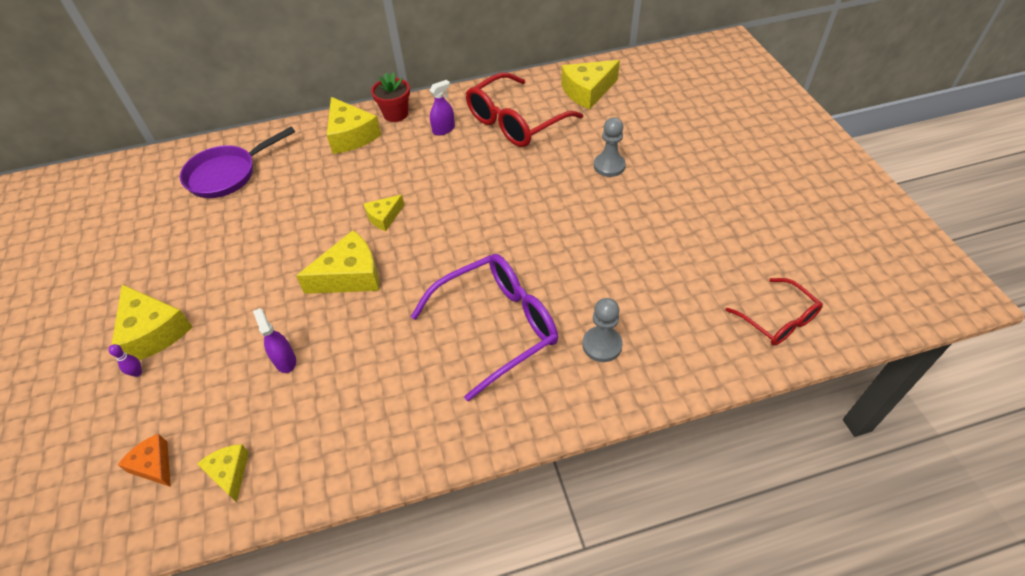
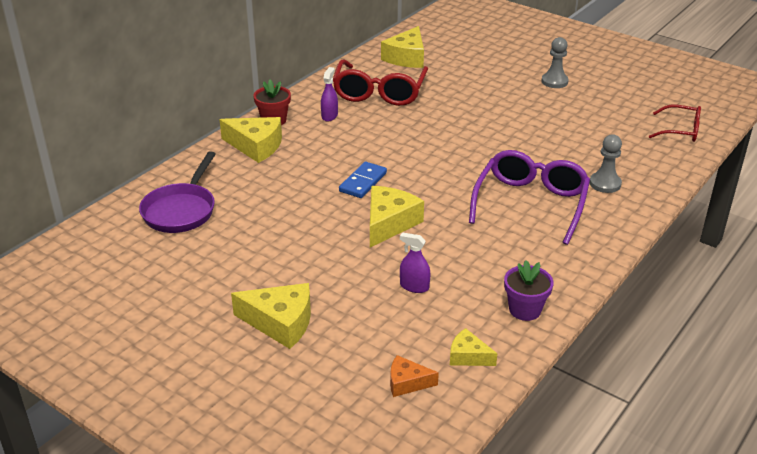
camera: 40 degrees left, 15 degrees down
purple bowling pin [109,344,142,377] -> none
yellow cheese [364,194,404,231] -> blue domino [339,161,387,198]
grey pawn [594,117,626,177] -> grey pawn moved to [542,37,569,88]
none -> purple flower pot [504,260,554,321]

